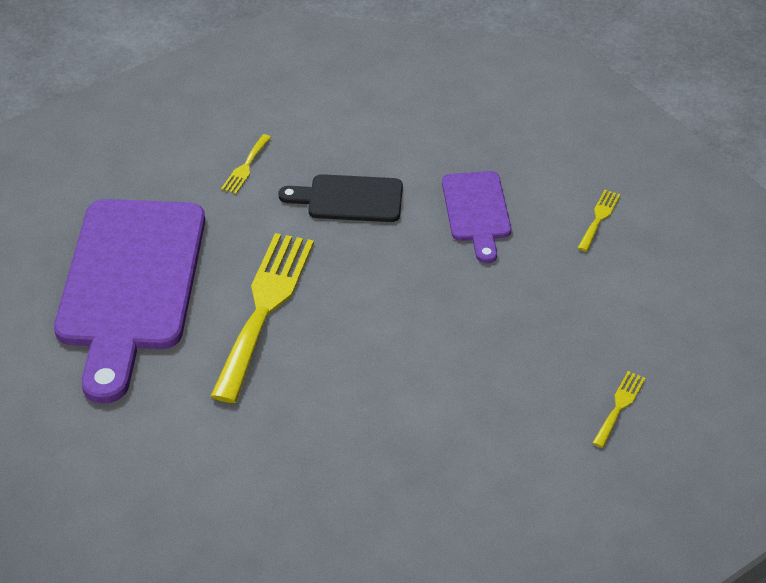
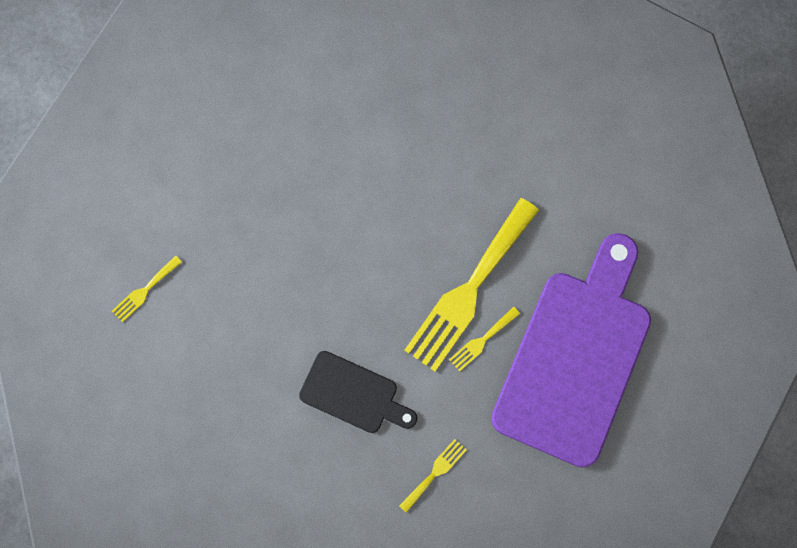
camera: 160 degrees left, 30 degrees up
purple cutting board [442,171,511,263] -> none
yellow fork [592,371,646,448] -> yellow fork moved to [449,307,520,372]

